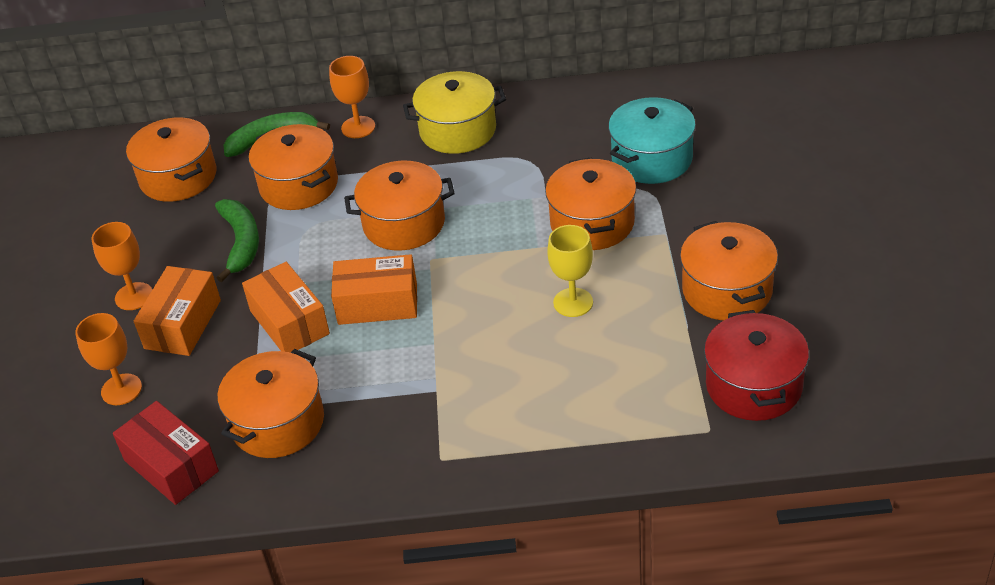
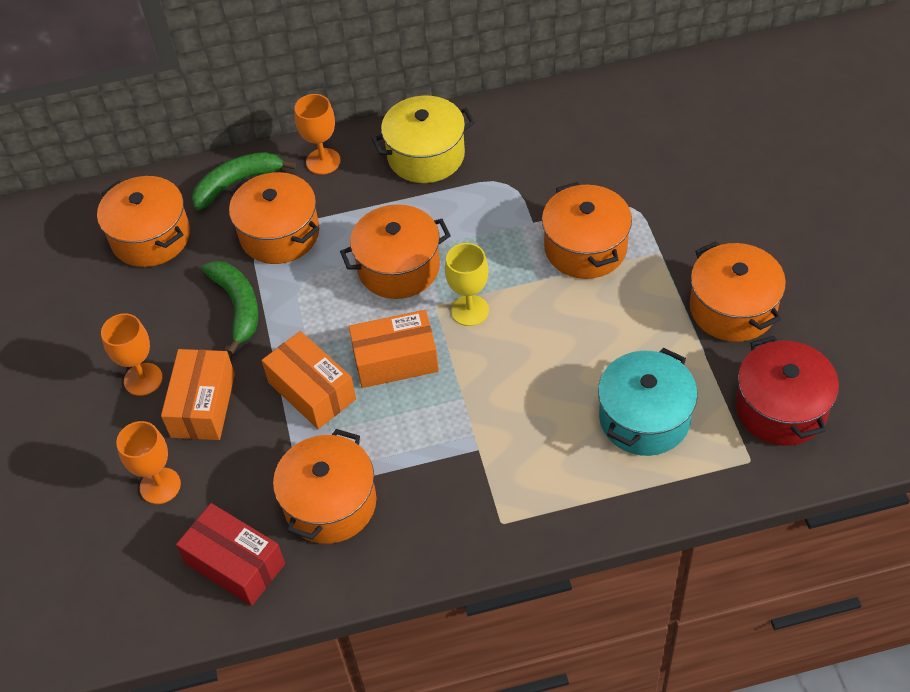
camera: 10 degrees left, 10 degrees up
yellow goblet [547,225,593,317] -> yellow goblet moved to [445,243,489,326]
turquoise pot [608,97,696,184] -> turquoise pot moved to [598,348,698,456]

